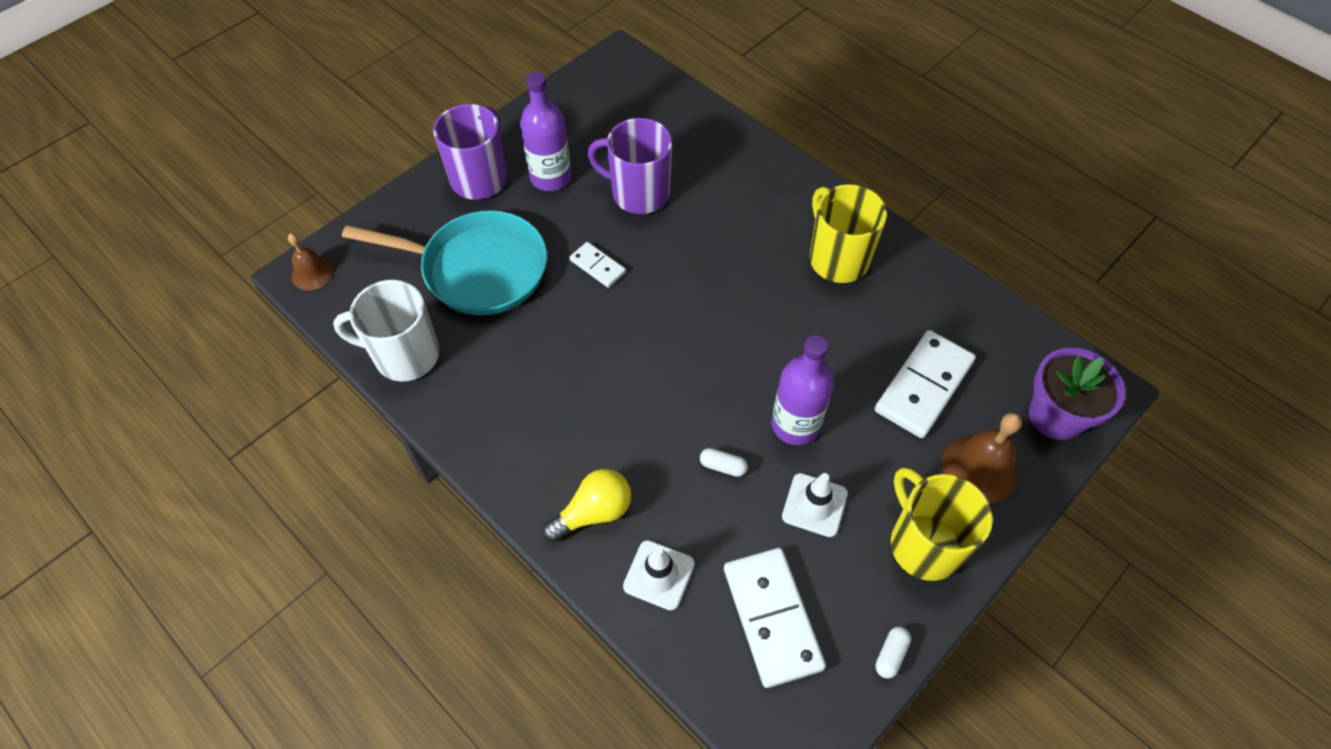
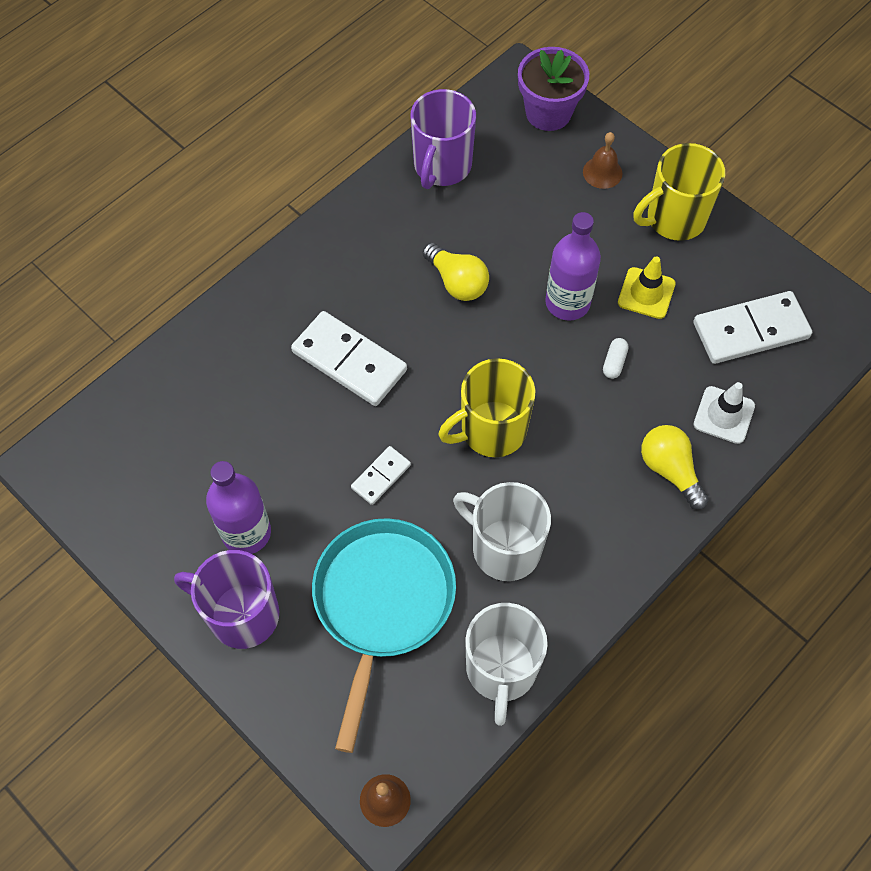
camera: 90 degrees left, 5 degrees up
purple mug [588,118,672,214] -> purple mug moved to [411,89,476,189]
white traffic cone [782,473,848,537] -> yellow traffic cone [618,256,676,319]
yellow mug [810,184,887,283] -> yellow mug moved to [438,358,535,457]
white domino [875,330,976,438] -> white domino moved to [291,311,407,406]
white capsule [875,627,911,679] -> none
brown bell [942,413,1022,504] -> brown bell [583,132,623,189], size x0.63
none -> yellow light bulb [422,242,489,301]
none -> white mug [453,482,551,581]

